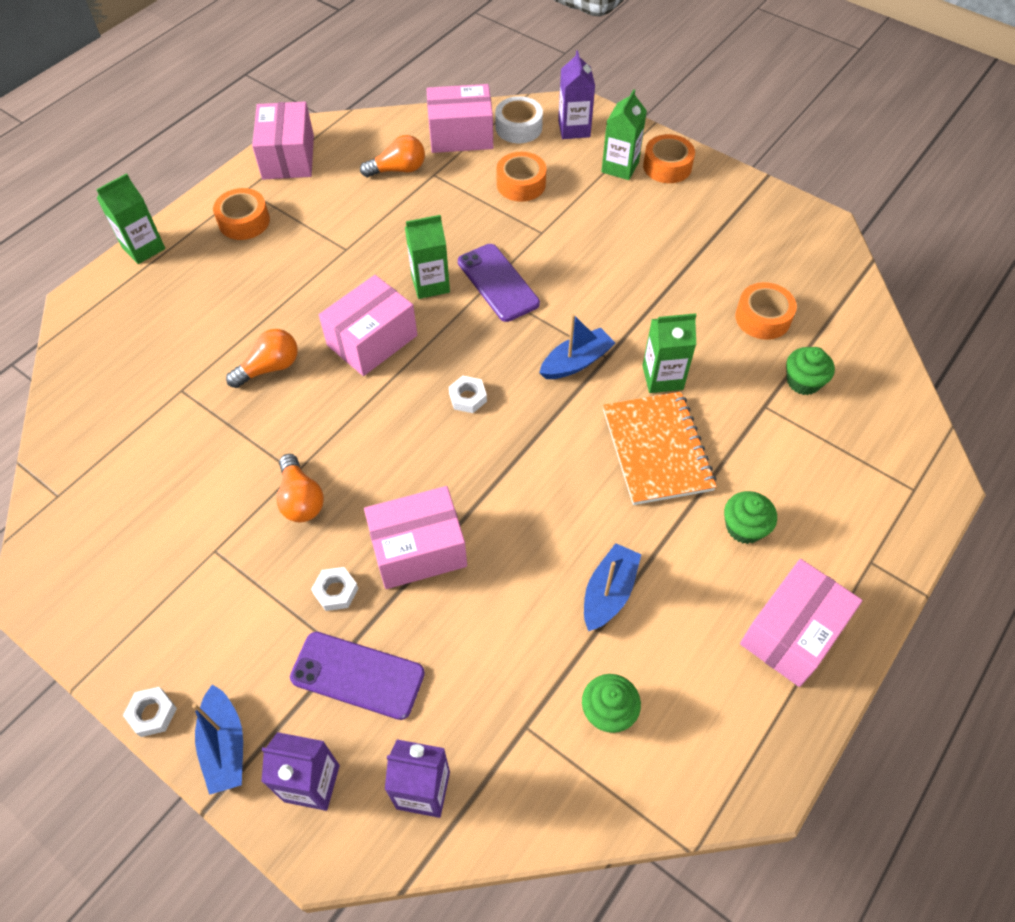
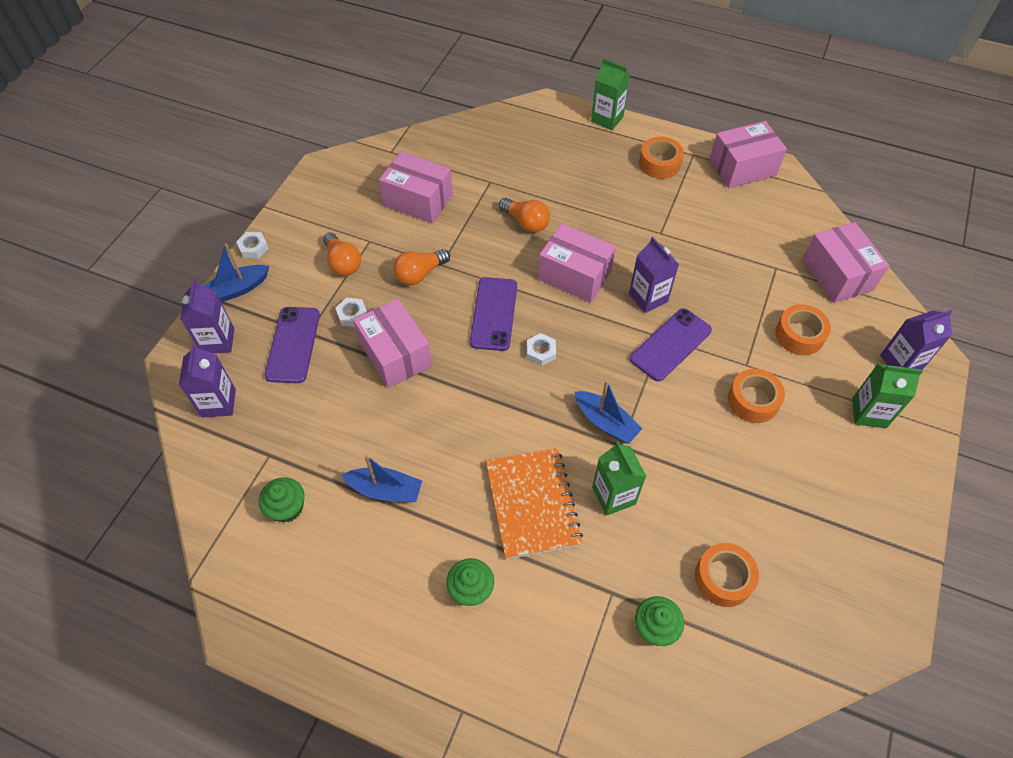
camera: 75 degrees right, 0 degrees up
orange light bulb [360,135,425,177] -> orange light bulb moved to [323,232,361,276]
green carton [405,215,450,299] -> purple carton [629,237,679,313]
white tape [495,96,543,143] -> none
orange notebook [603,392,717,505] -> orange notebook turned 75 degrees counterclockwise [486,448,583,560]
orange tape [643,134,695,183] -> orange tape moved to [728,369,785,423]
pink box [740,559,862,687] -> pink box moved to [379,151,453,224]
none -> purple phone [470,277,517,351]

